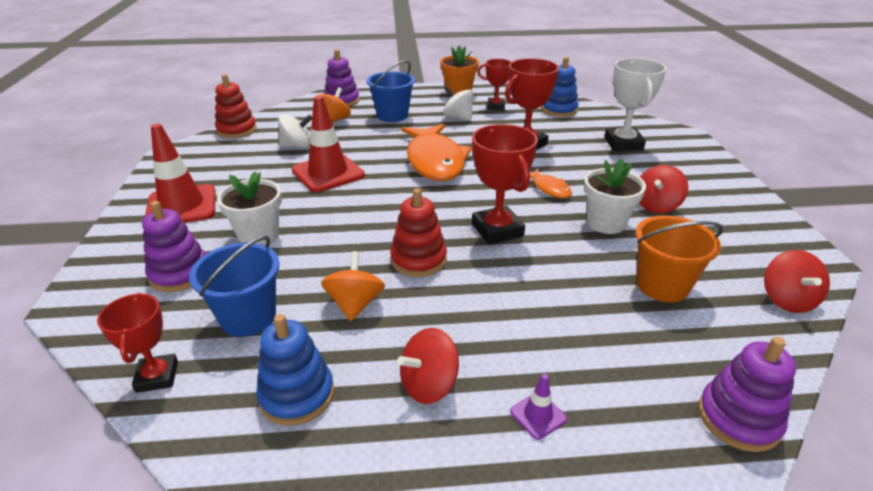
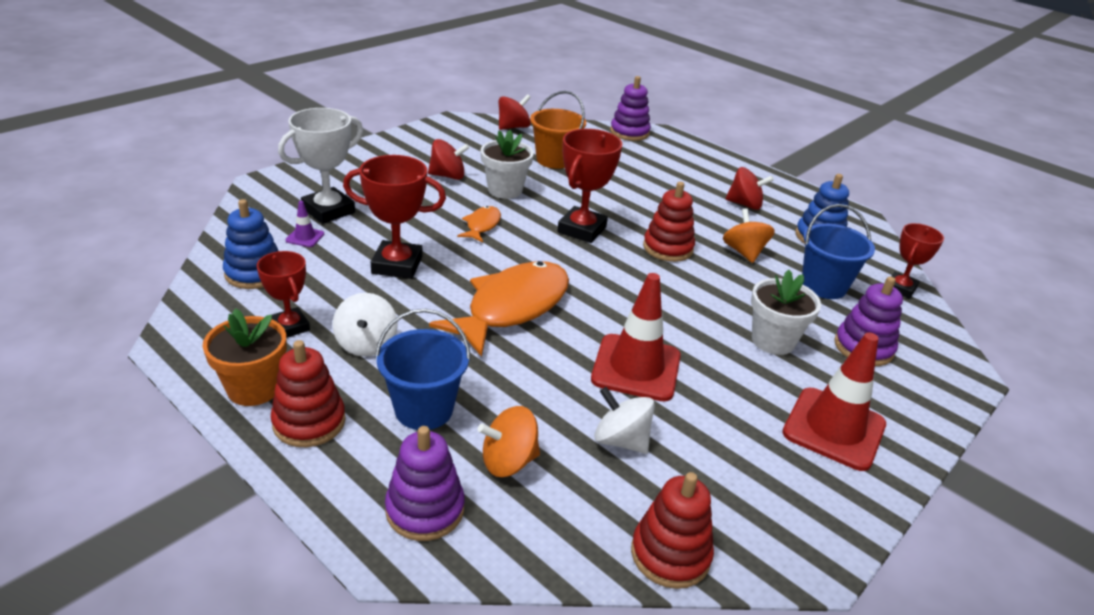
camera: 135 degrees left, 0 degrees up
orange spinning top [321,251,385,321] -> orange spinning top turned 120 degrees clockwise [723,208,775,263]
purple traffic cone [510,374,567,440] -> purple traffic cone moved to [285,201,324,247]
none -> red stacking toy [271,340,346,447]

